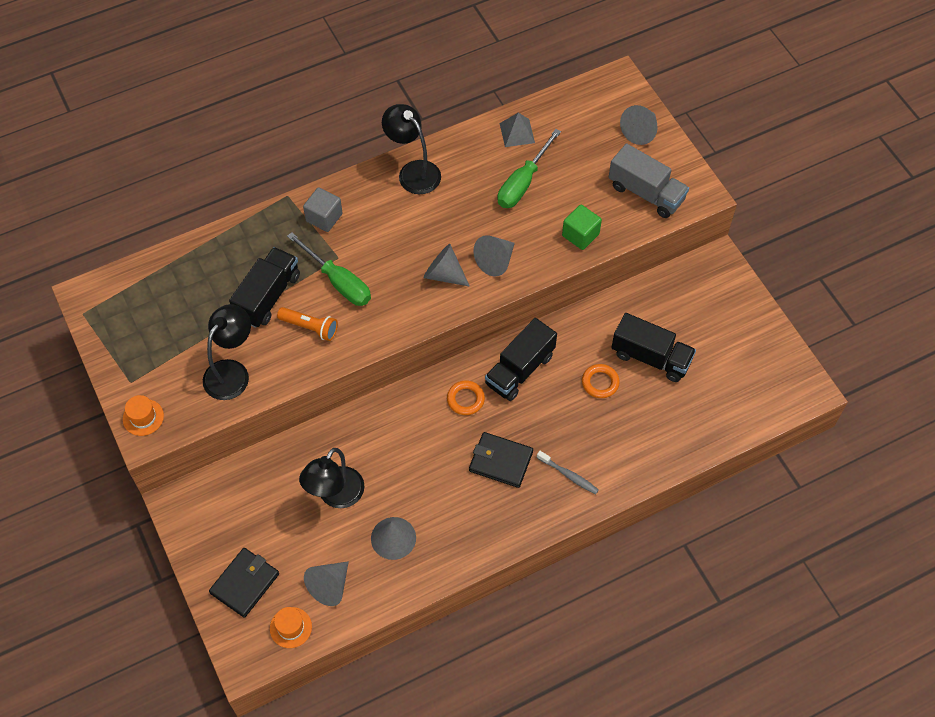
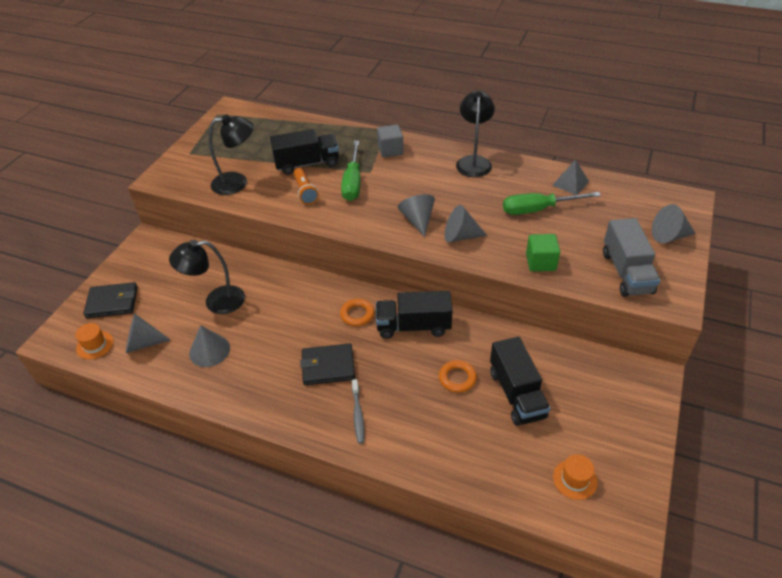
camera: 50 degrees right, 15 degrees down
orange hat [123,395,164,436] -> orange hat moved to [553,454,598,500]
black wallet [469,432,533,488] -> black wallet turned 75 degrees counterclockwise [300,343,355,385]

